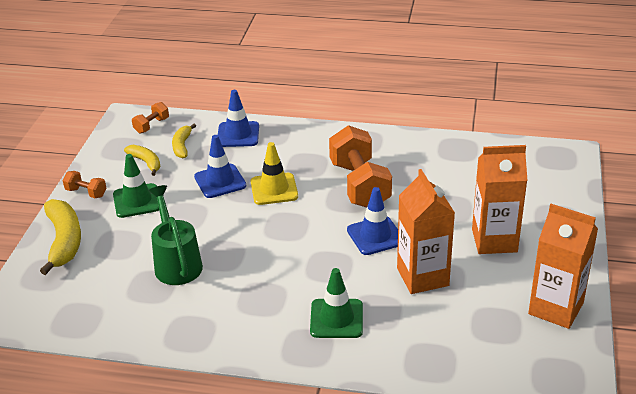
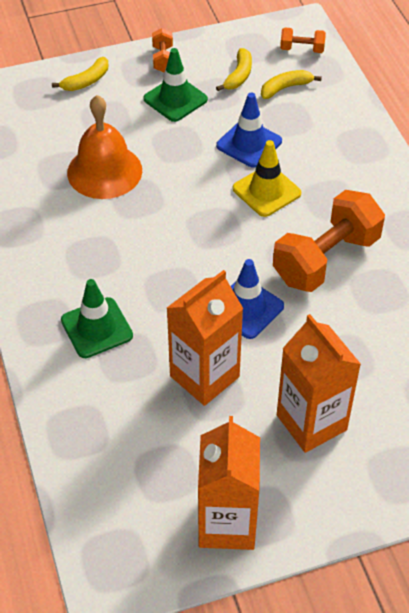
camera: 60 degrees right, 15 degrees up
yellow banana [40,199,81,275] -> yellow banana [52,57,108,91], size x0.58
green watering can [149,185,203,285] -> orange bell [67,95,142,199]
blue traffic cone [218,90,259,147] -> none

